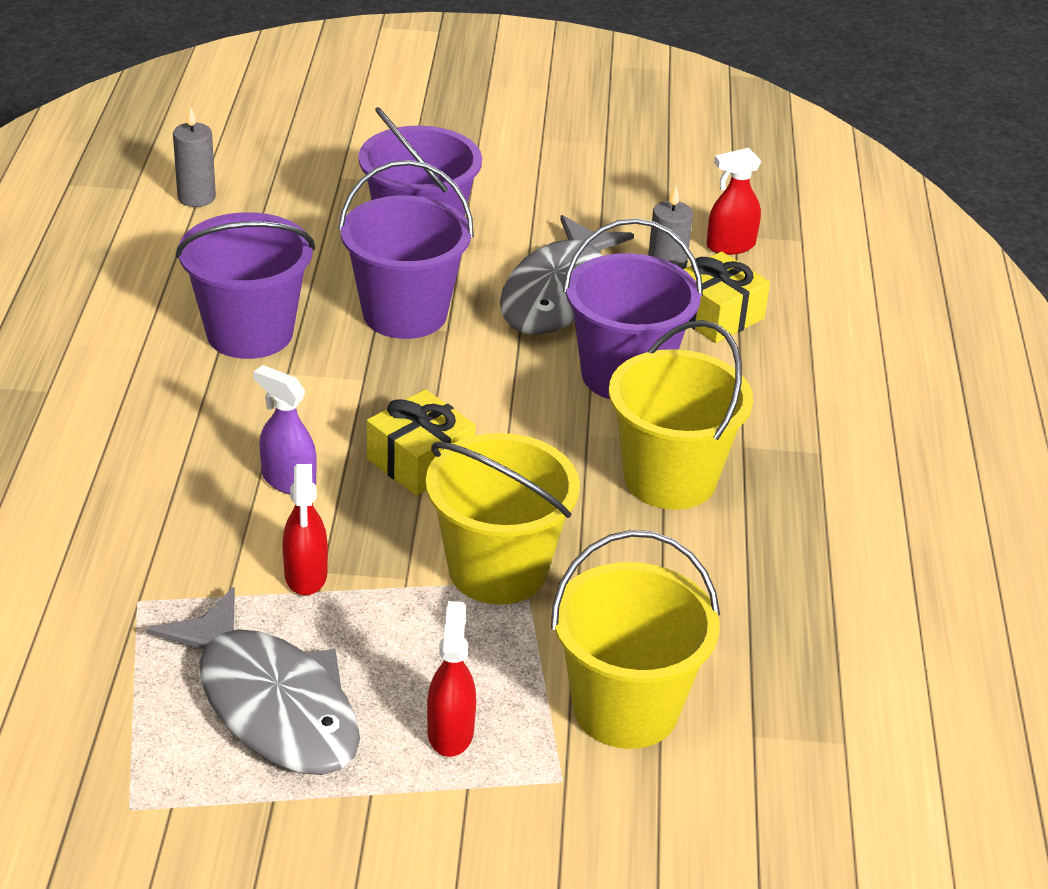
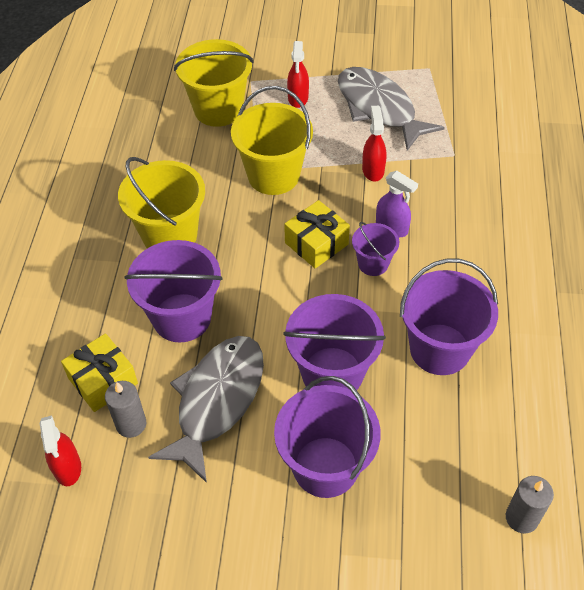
camera: 175 degrees left, 15 degrees up
red spray bottle [706,148,761,255] -> red spray bottle turned 90 degrees clockwise [39,416,81,486]
none -> purple bucket [352,222,399,276]

